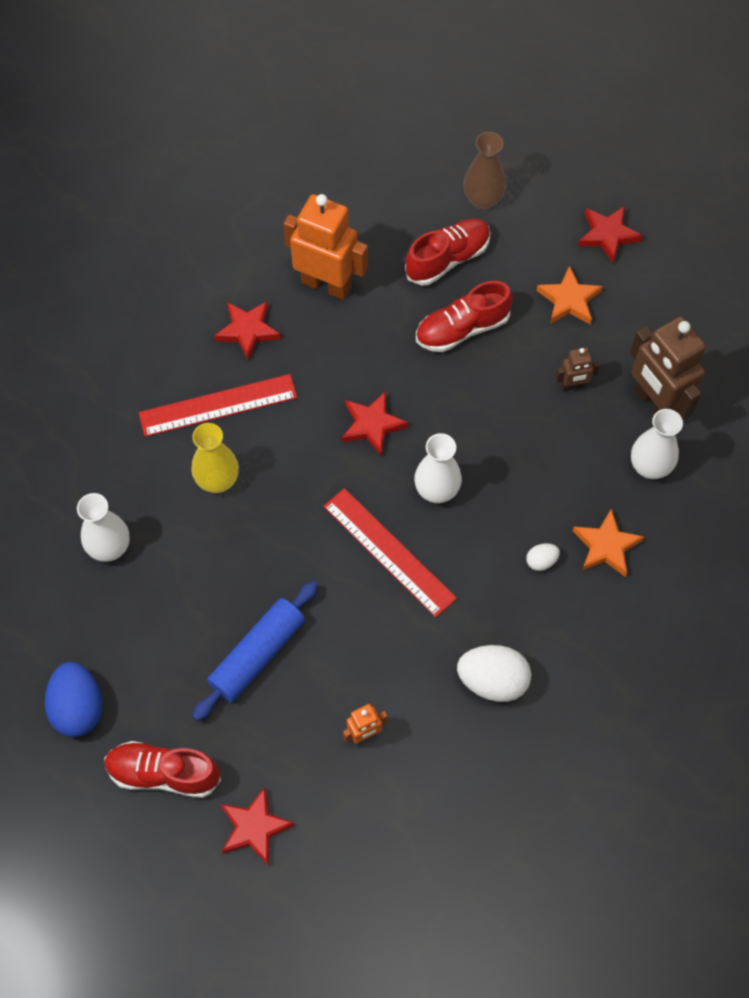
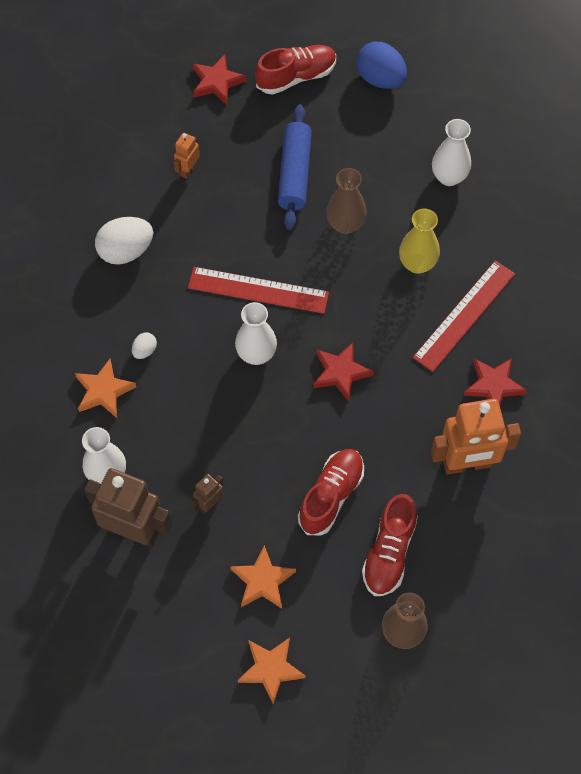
camera: 145 degrees right, 0 degrees up
red star [578,206,643,263] -> orange star [238,638,306,705]
none -> brown vase [327,168,367,234]

